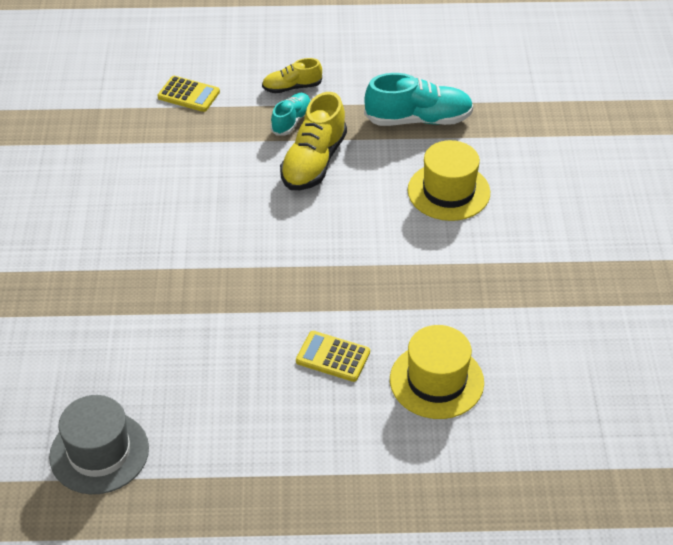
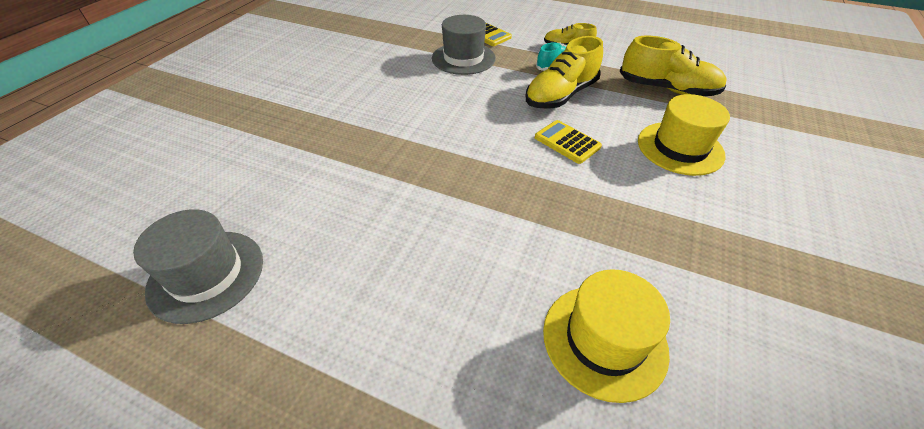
camera: 25 degrees right, 0 degrees up
yellow calculator [296,331,370,382] -> yellow calculator moved to [535,120,602,164]
turquoise shoe [364,73,473,126] -> yellow shoe [620,36,727,96]
none -> grey hat [432,15,496,75]

